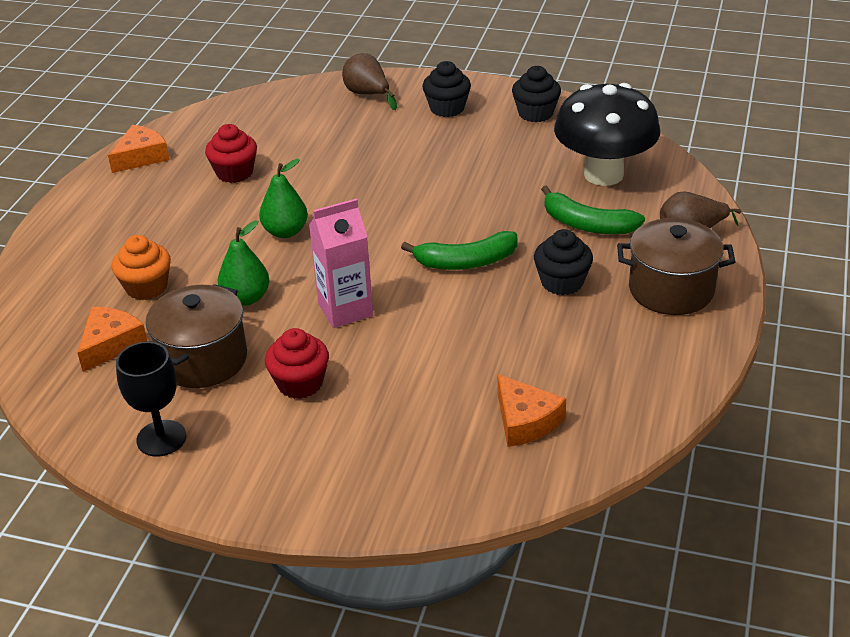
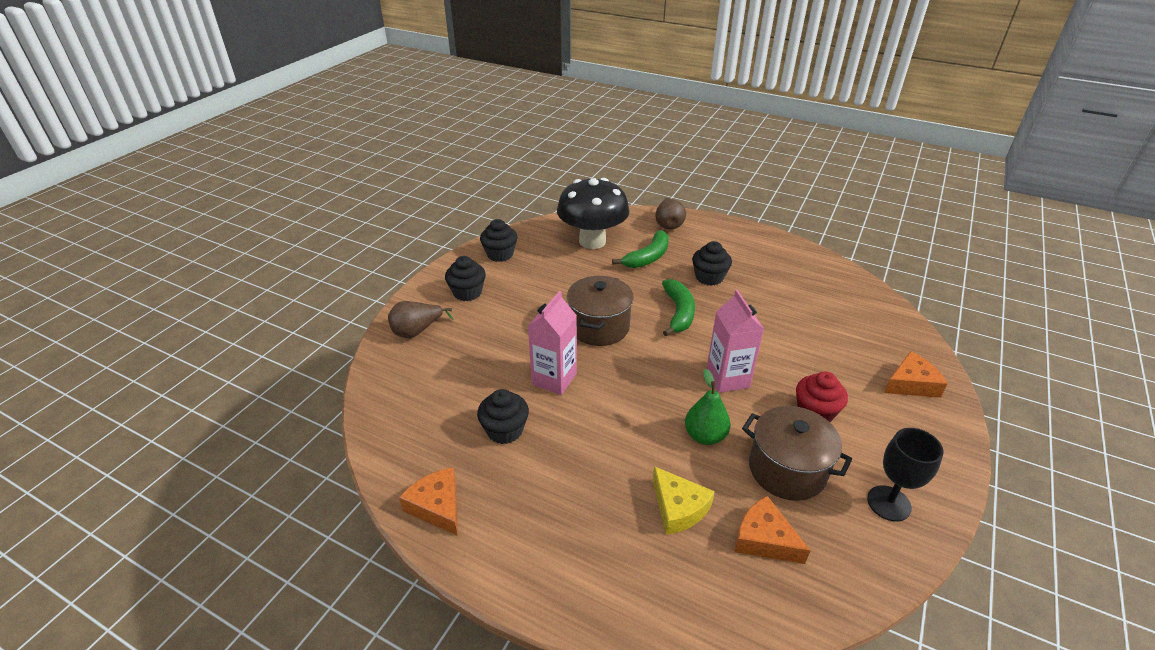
camera: 80 degrees left, 0 degrees up
orange cupcake [112,235,171,300] -> yellow cheese [653,466,715,535]
red cupcake [205,124,257,183] -> black cupcake [477,389,529,444]
green pear [259,159,308,238] -> none
orange cheese [498,374,566,447] -> orange cheese moved to [884,351,947,398]
brown pot [617,218,735,315] -> brown pot moved to [567,276,634,346]
none -> pink carton [528,291,577,395]

